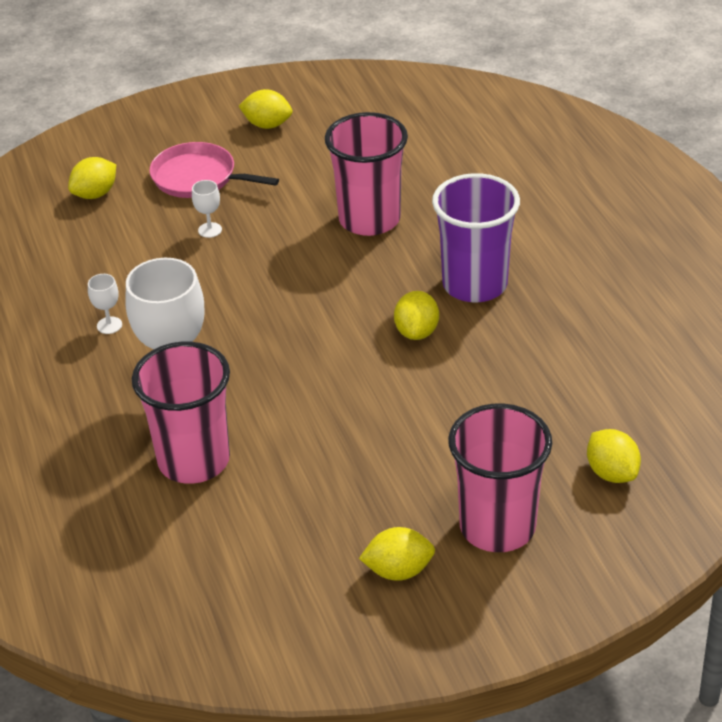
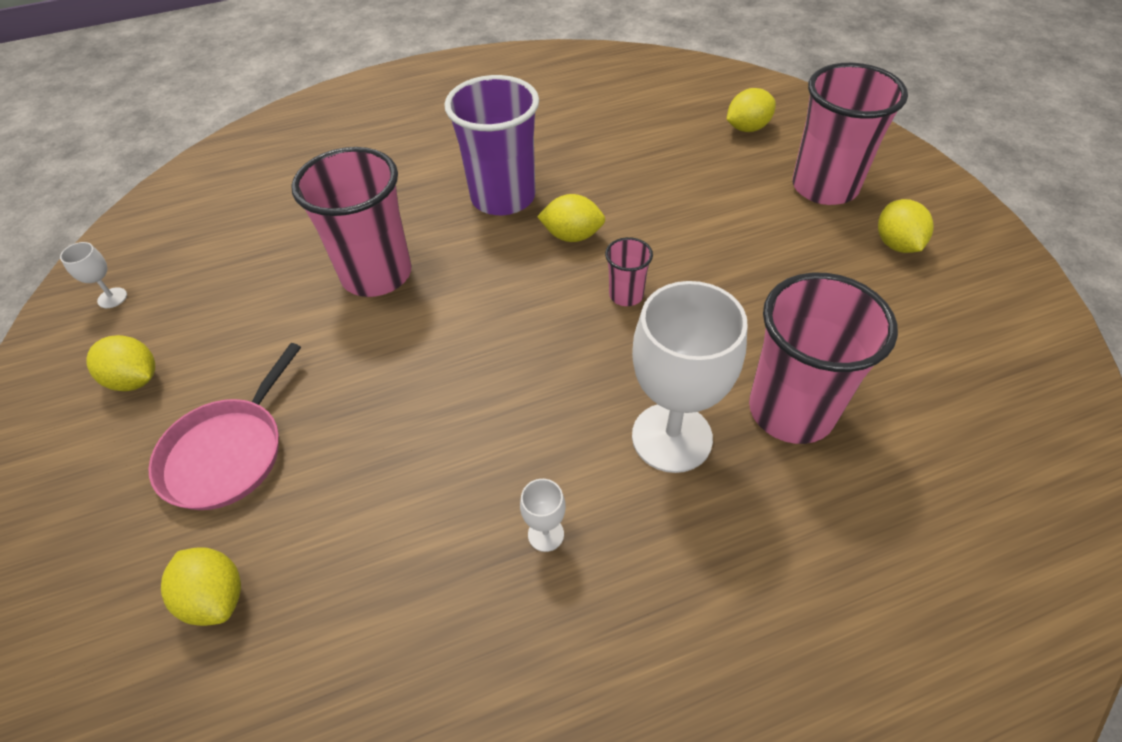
camera: 90 degrees left, 10 degrees up
white goblet [192,180,222,238] -> white goblet moved to [60,242,127,308]
yellow lemon [239,89,292,129] -> yellow lemon turned 75 degrees counterclockwise [86,335,155,391]
none -> pink cup [605,237,653,306]

